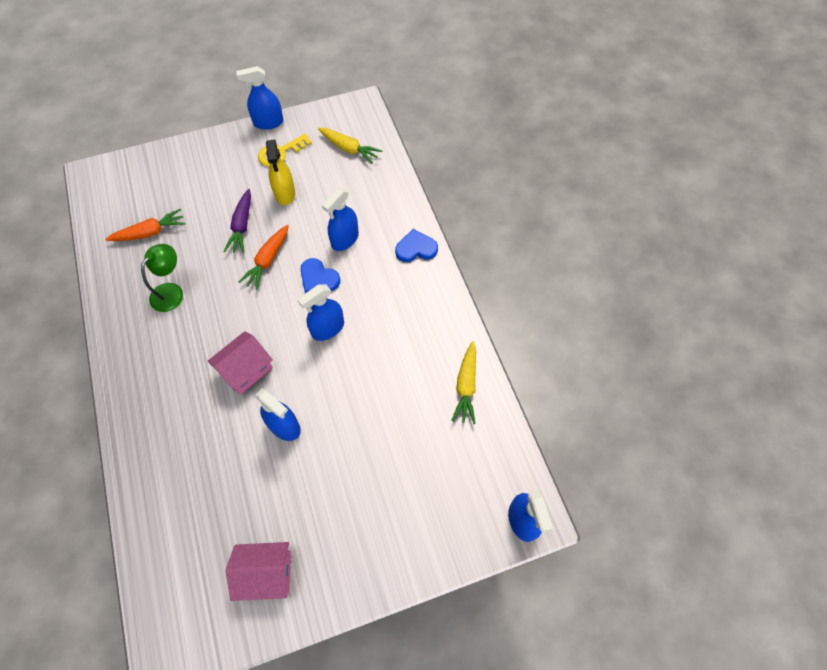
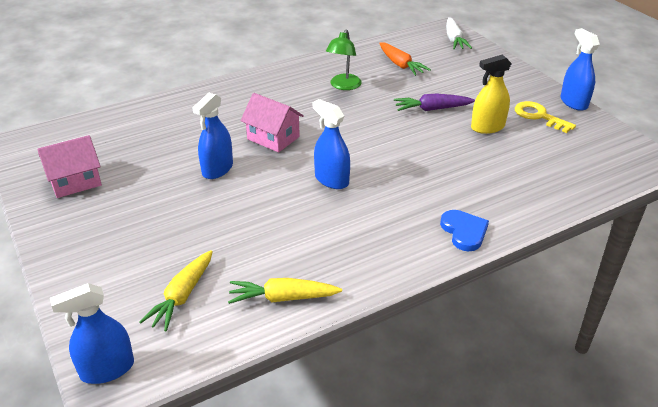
camera: 80 degrees right, 25 degrees down
green lamp [141,244,183,312] -> green lamp turned 90 degrees clockwise [326,29,362,90]
pink house [225,542,291,601] -> pink house turned 75 degrees clockwise [37,135,102,198]
orange carrot [238,225,289,290] -> none
blue heart [300,258,340,293] -> none
yellow carrot [318,128,382,164] -> yellow carrot moved to [139,250,213,332]
blue spray bottle [322,188,359,251] -> none
none -> white carrot [446,17,472,49]

